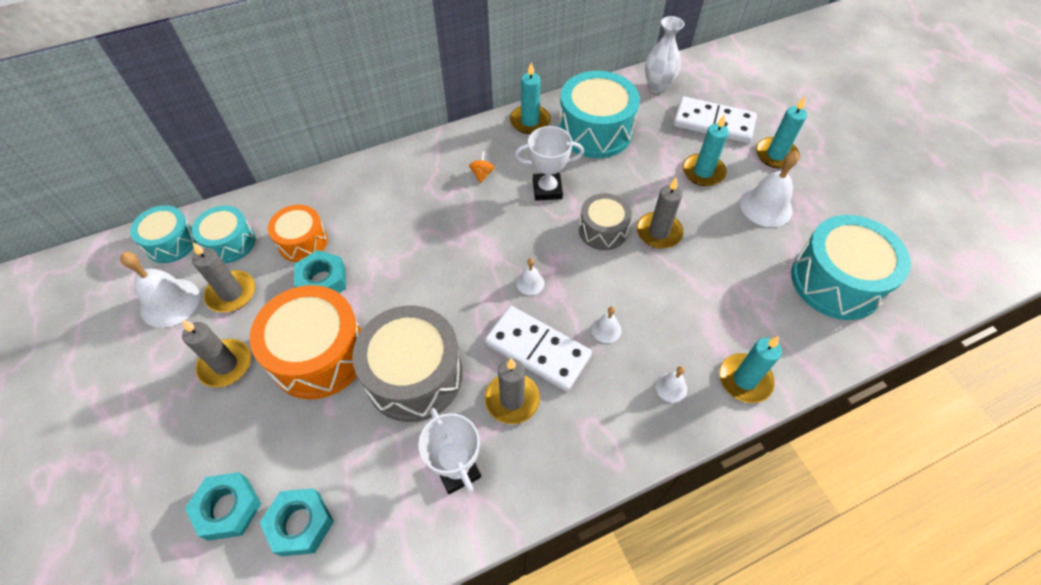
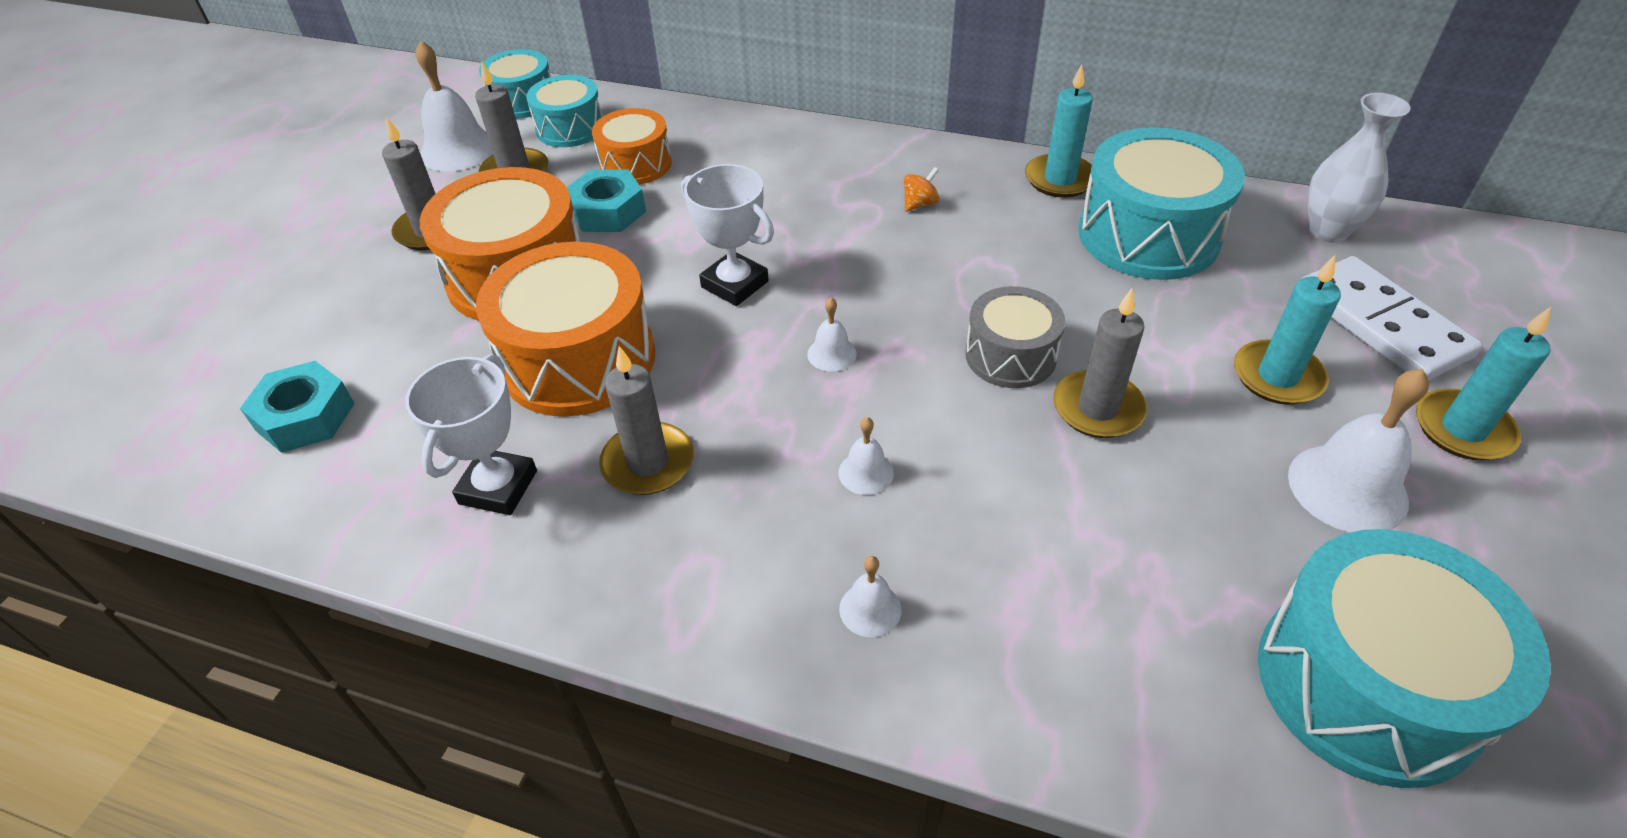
camera: 45 degrees right, 10 degrees down
turquoise nut [185,472,261,541] -> none
grey drum [352,305,463,422] -> orange drum [476,242,655,417]
white domino [485,306,592,392] -> none
white trophy [515,126,584,201] -> white trophy moved to [681,164,774,306]
turquoise candle [719,336,782,403] -> none

